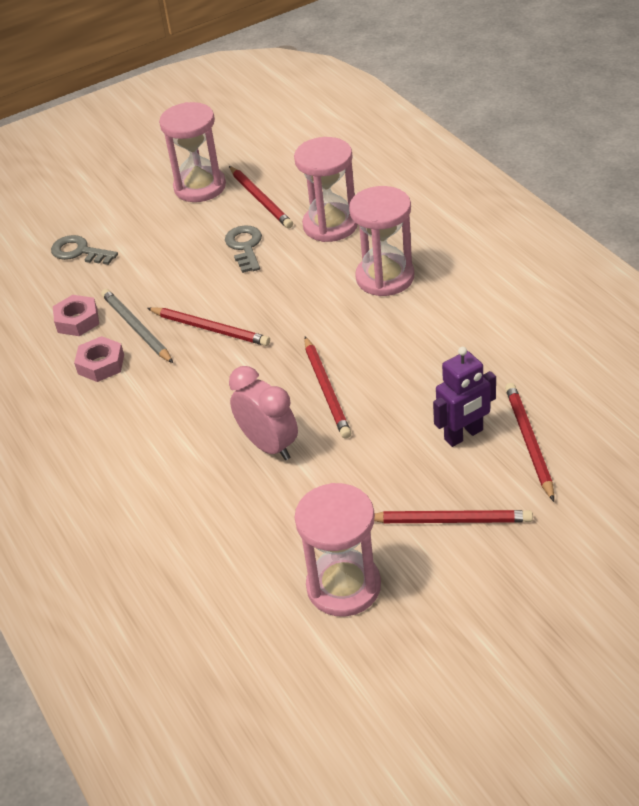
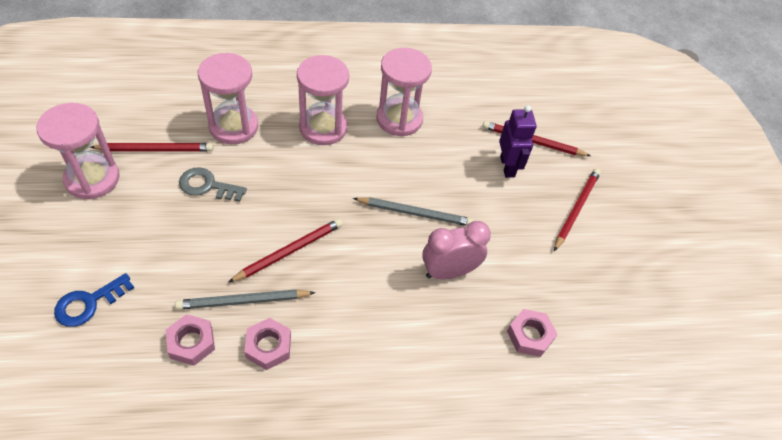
camera: 75 degrees left, 10 degrees up
grey key [51,235,118,265] -> blue key [54,273,134,327]
pink hourglass [295,483,381,617] -> pink hourglass moved to [376,48,432,136]
red pencil [304,337,351,438] -> grey pencil [353,197,474,226]
none -> pink nut [507,309,558,357]

